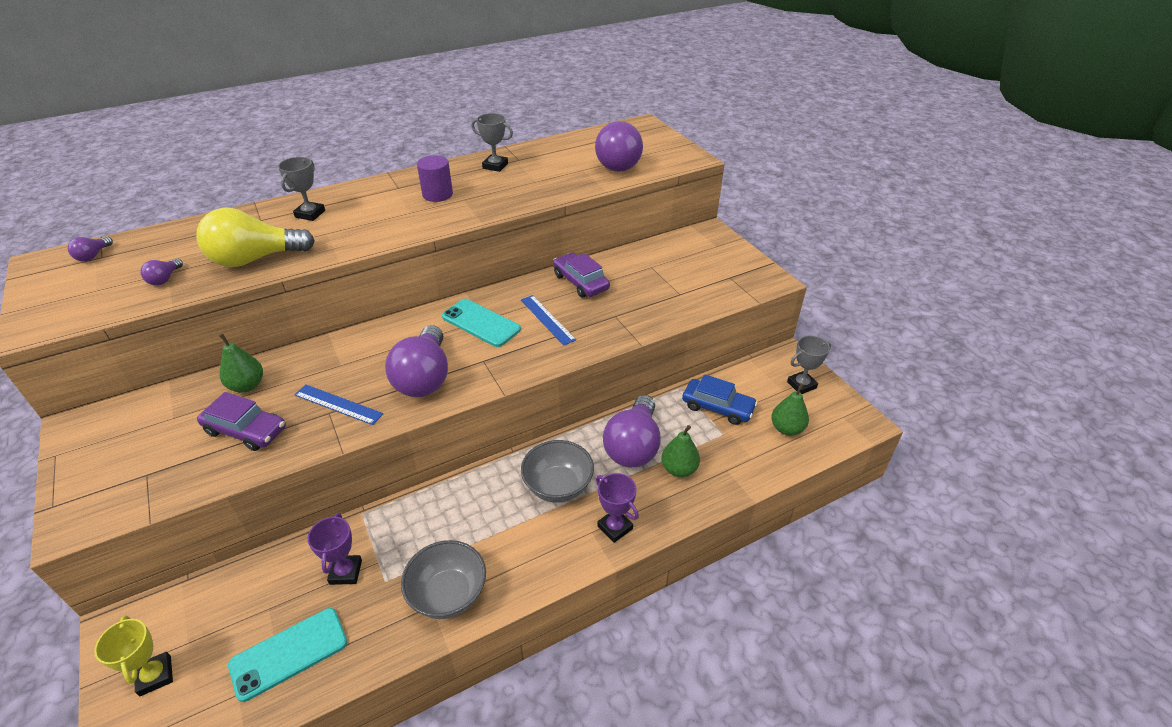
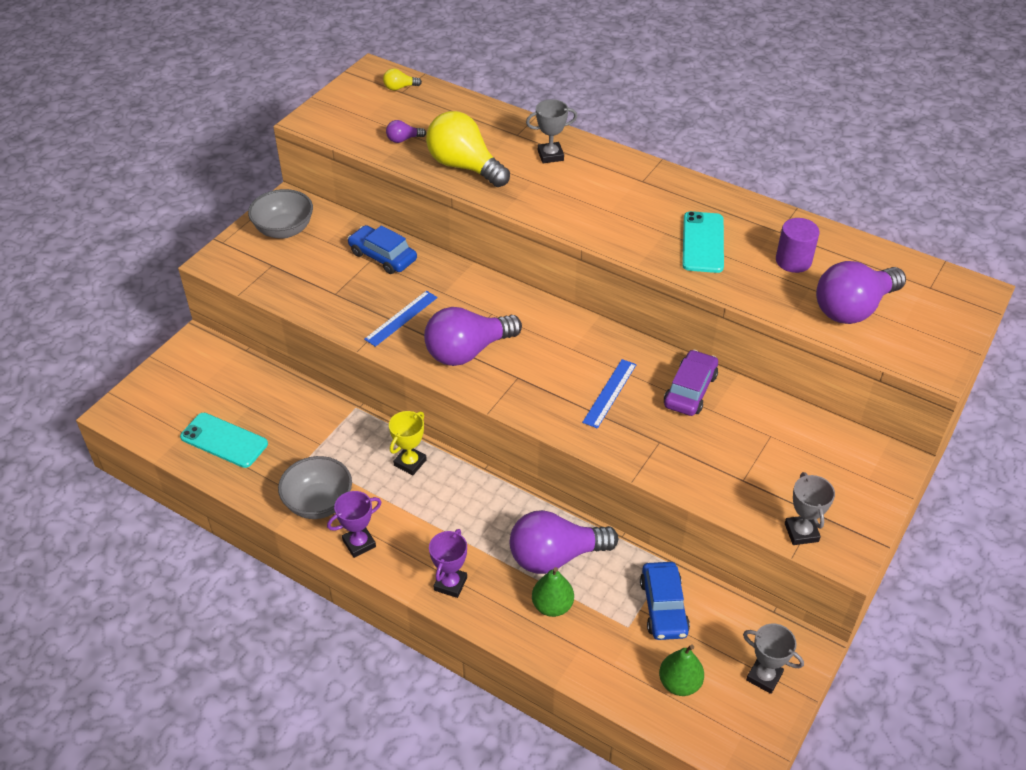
camera: 60 degrees right, 5 degrees up
purple light bulb [68,237,113,261] -> yellow light bulb [383,68,422,90]
yellow trophy [94,615,173,696] -> yellow trophy moved to [389,411,427,475]
purple car [197,392,286,451] -> none
green pear [219,333,263,393] -> blue car [348,225,417,274]
blue ruler [295,384,383,425] -> blue ruler turned 45 degrees clockwise [364,291,438,347]
purple trophy [307,513,362,585] -> purple trophy moved to [327,491,381,558]
purple cylinder [417,155,453,202] -> purple cylinder moved to [776,218,819,273]
turquoise phone [442,299,521,347] -> turquoise phone moved to [682,211,724,273]
grey trophy [471,113,513,172] -> grey trophy moved to [785,472,835,545]
grey bowl [521,440,594,503] -> grey bowl moved to [248,189,313,239]

